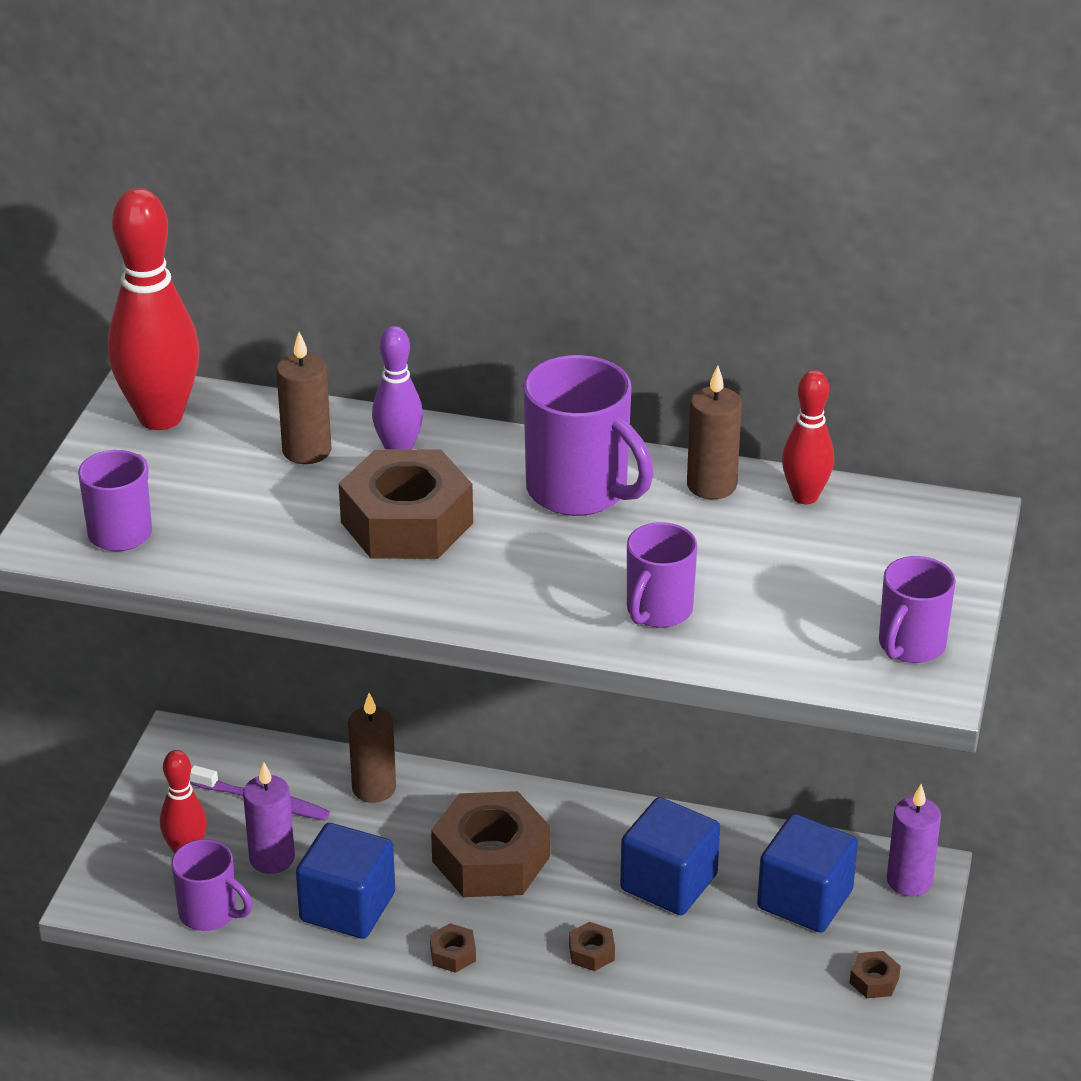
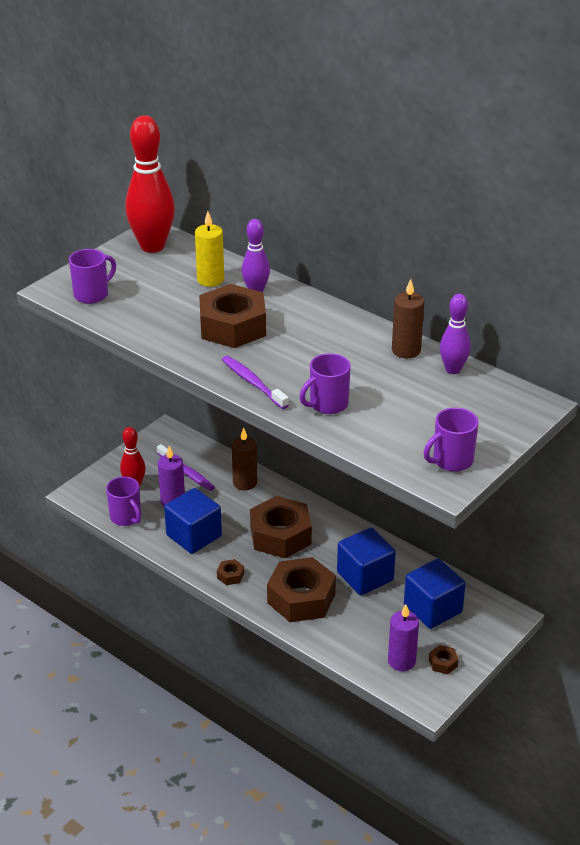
camera: 25 degrees right, 0 degrees up
brown candle [276,332,332,464] -> yellow candle [195,211,224,287]
purple mug [523,355,654,516] -> none
brown nut [569,922,615,971] -> brown nut [267,557,336,622], size x2.45
red bowling pin [782,370,834,505] -> purple bowling pin [440,294,471,374]
purple candle [887,784,941,896] -> purple candle moved to [388,604,419,671]
none -> purple toothbrush [222,356,289,409]

